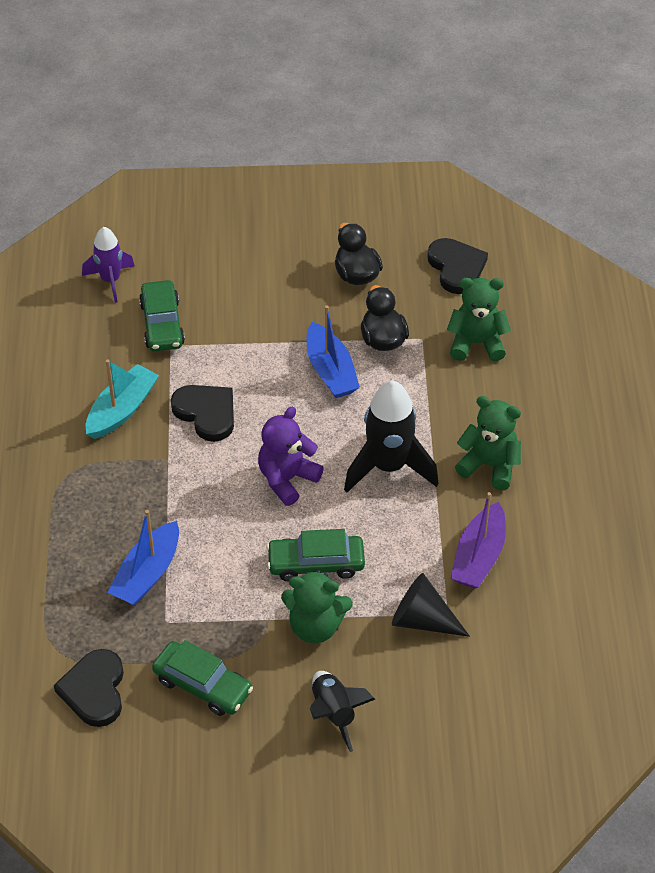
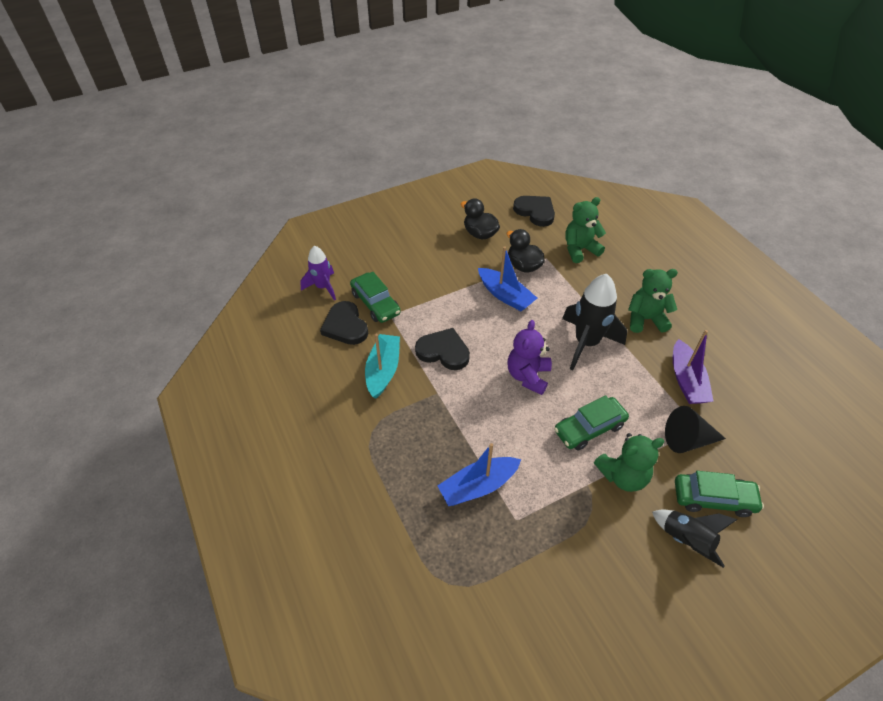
camera: 25 degrees left, 0 degrees up
black heart [54,649,124,727] -> black heart moved to [320,301,368,345]
blue boat [108,510,179,605] -> blue boat turned 60 degrees clockwise [437,443,521,506]
green car [152,640,253,716] -> green car moved to [675,471,764,517]

